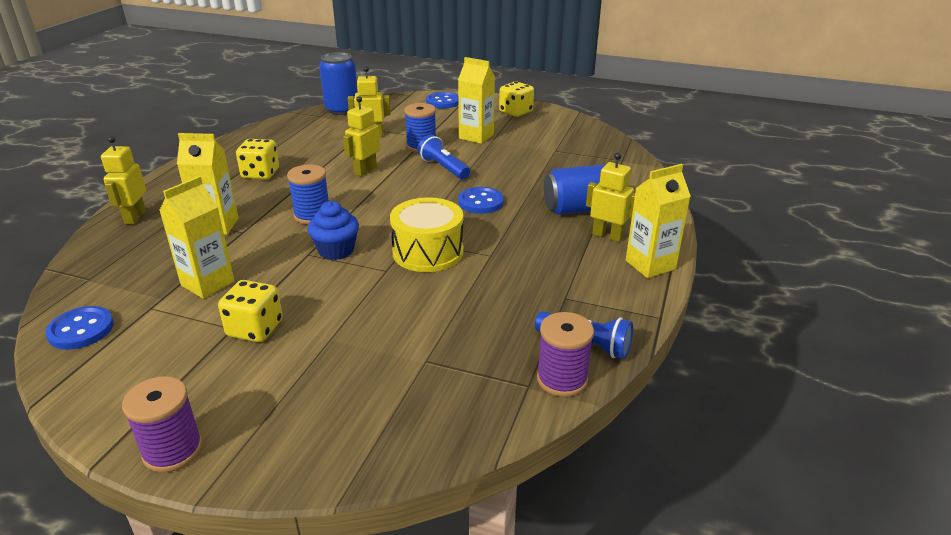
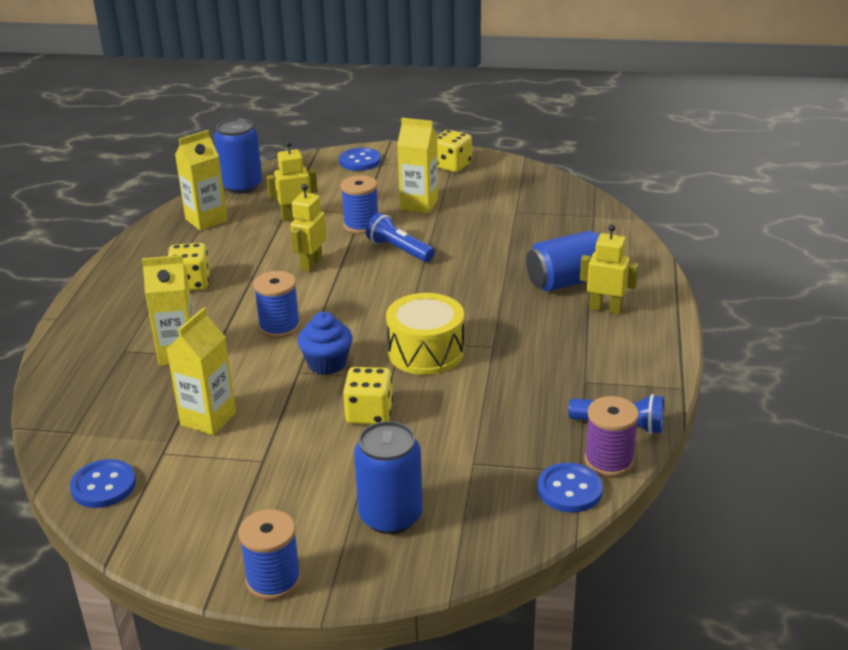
camera: 10 degrees left, 0 degrees up
yellow robot [101,136,146,224] -> none
purple spool [122,376,203,473] -> blue spool [238,509,301,600]
yellow dice [218,280,283,342] -> yellow dice moved to [343,367,393,425]
blue button [458,187,504,214] -> blue button moved to [538,463,603,513]
yellow carton [626,164,691,278] -> yellow carton moved to [175,130,227,231]
none -> blue can [354,421,423,534]

